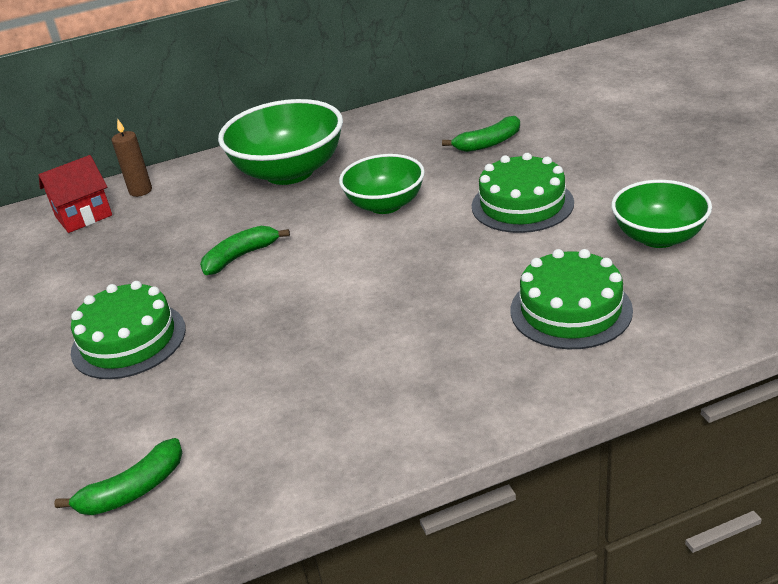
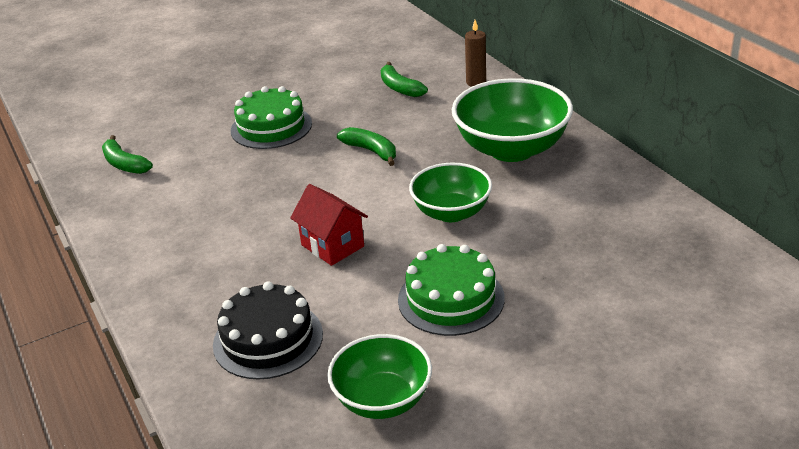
camera: 80 degrees right, 0 degrees up
red house [38,155,112,233] -> red house moved to [290,184,368,266]
green banana [442,116,520,152] -> green banana moved to [381,62,428,97]
green cake [511,249,633,349] -> black cake [213,281,323,380]

